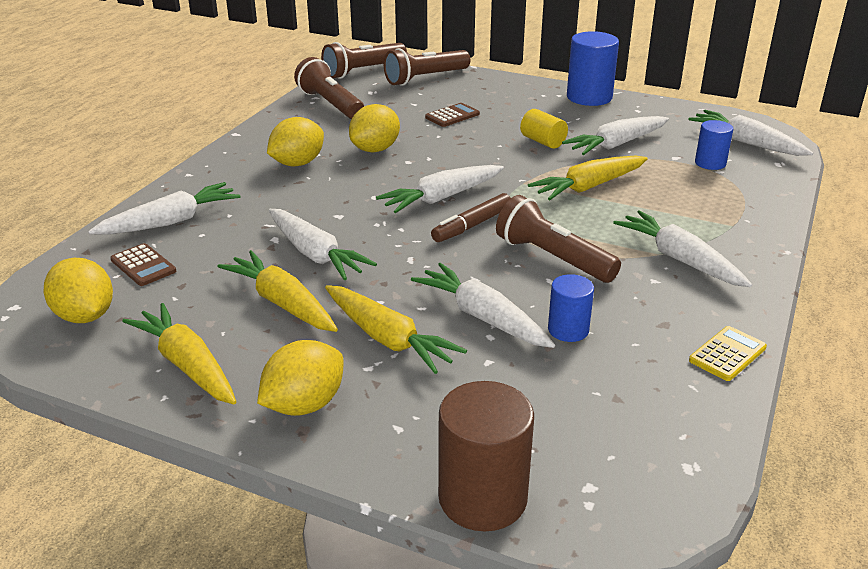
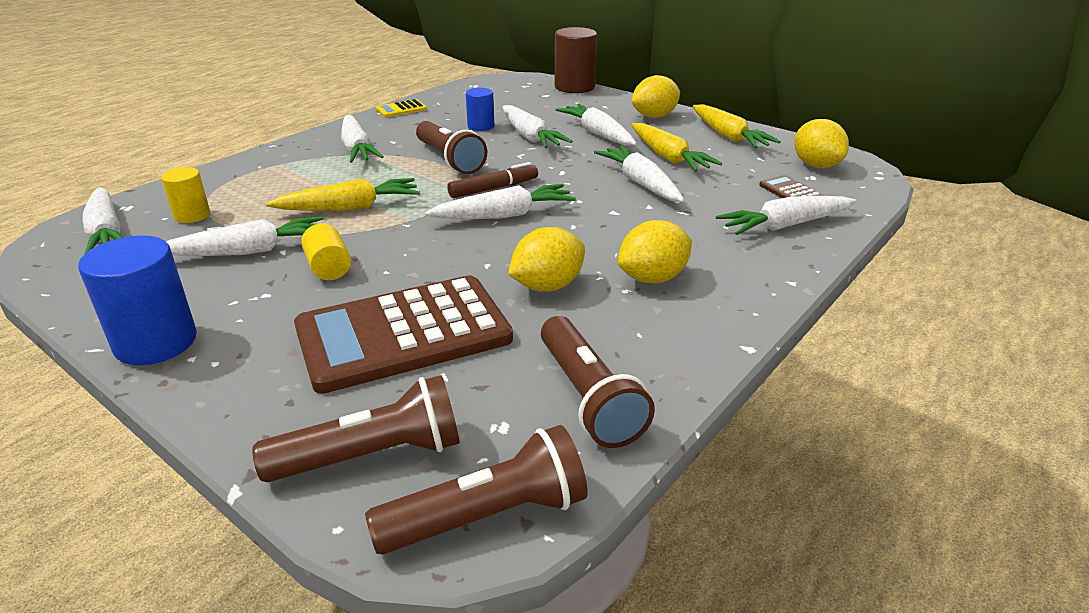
camera: 165 degrees left, 0 degrees up
yellow carrot [325,285,467,374] -> white carrot [555,104,637,146]
brown calculator [425,103,480,127] -> brown calculator [294,275,513,394], size x2.49
blue cylinder [695,120,733,170] -> yellow cylinder [161,167,210,223]

